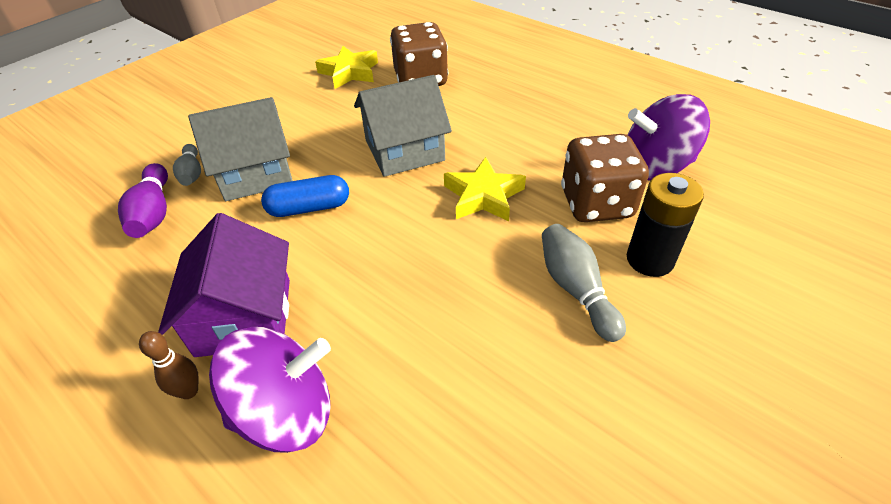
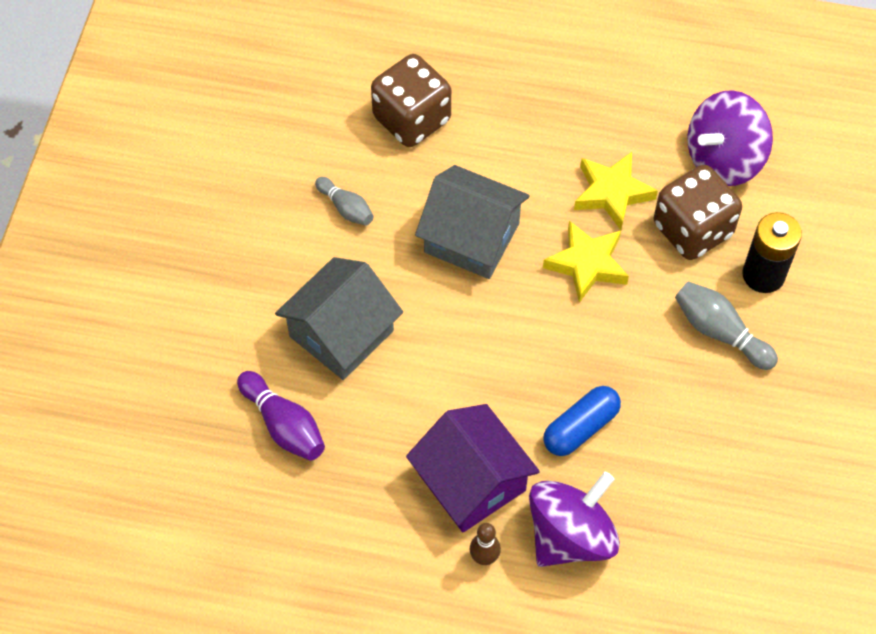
camera: 30 degrees left, 15 degrees up
grey bowling pin [173,144,201,186] -> grey bowling pin moved to [315,177,374,226]
blue capsule [261,175,349,217] -> blue capsule moved to [543,386,621,456]
yellow star [315,46,378,89] -> yellow star moved to [574,152,658,230]
grey house [354,75,452,177] -> grey house turned 75 degrees clockwise [415,165,530,279]

